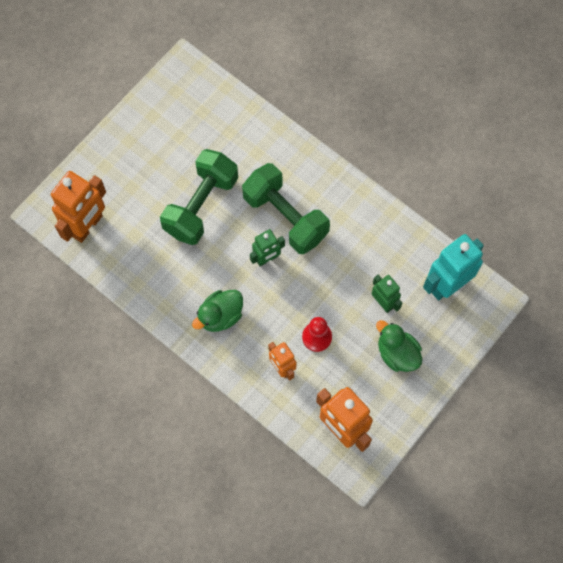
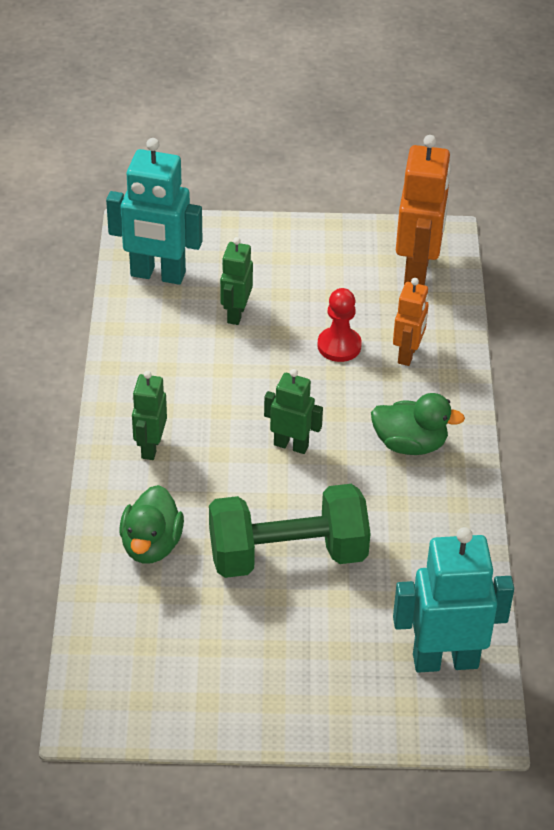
camera: 130 degrees left, 25 degrees down
orange robot [51,171,106,243] -> turquoise robot [393,527,514,673]
green dumbbell [242,163,330,254] -> none
green duck [376,320,422,372] -> green duck moved to [119,485,184,564]
none -> green robot [132,371,167,460]

